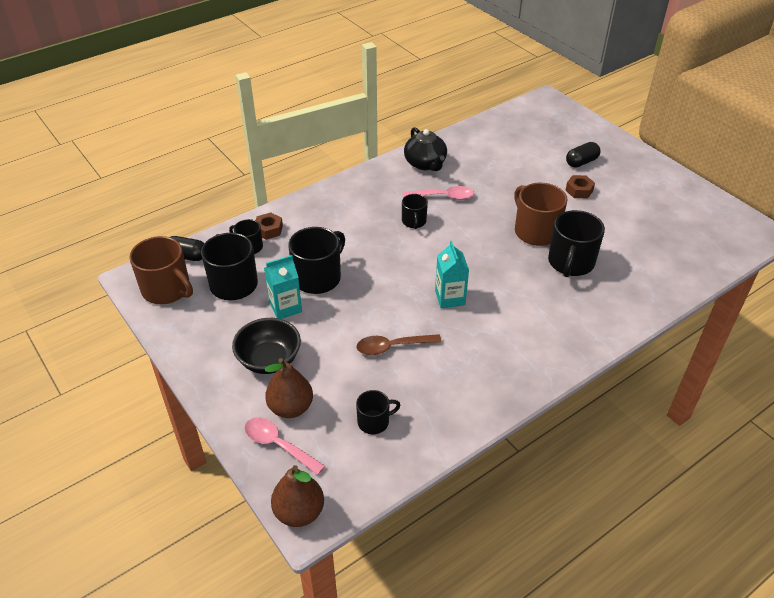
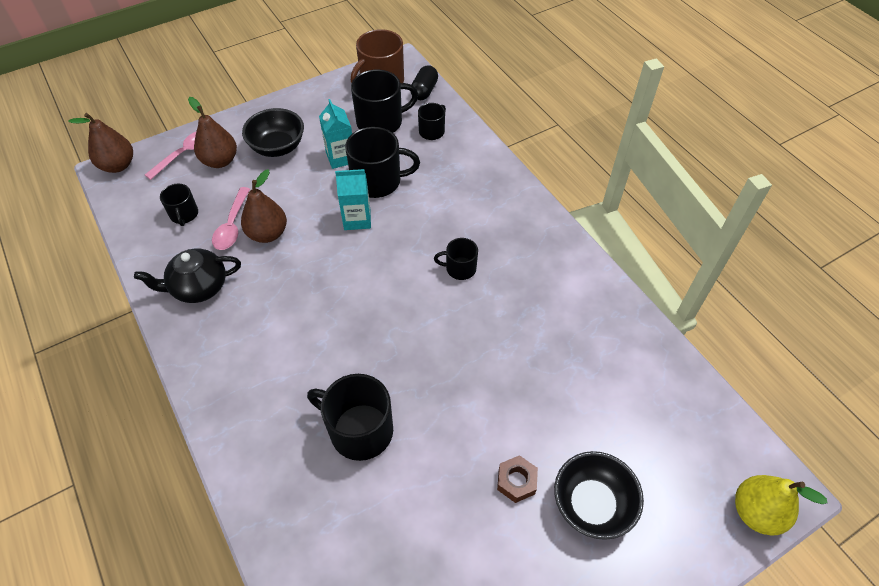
camera: 95 degrees right, 10 degrees up
brown nut [255,212,283,240] -> none
black mug [288,227,345,294] -> black mug turned 45 degrees counterclockwise [345,127,420,198]
brown spoon [357,334,442,355] -> brown pear [241,170,287,243]
pink spoon [403,186,474,200] -> pink spoon moved to [212,187,250,250]
black teapot [404,127,447,171] -> black teapot moved to [134,248,241,303]
turquoise carton [435,241,469,308] -> turquoise carton moved to [335,169,371,230]
brown mug [514,183,567,246] -> none
black capsule [566,142,600,167] -> black bowl [554,451,644,540]
none -> yellow pear [735,475,827,535]

